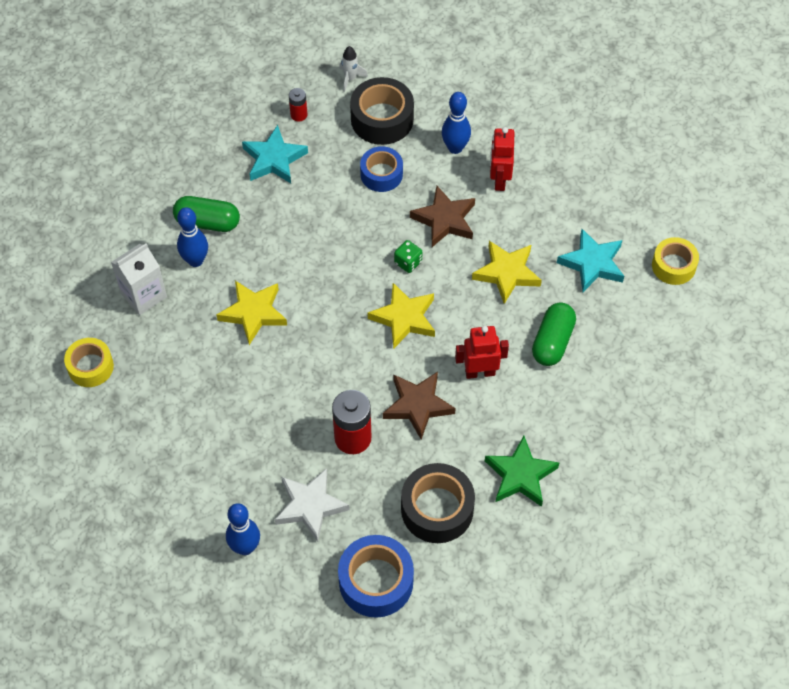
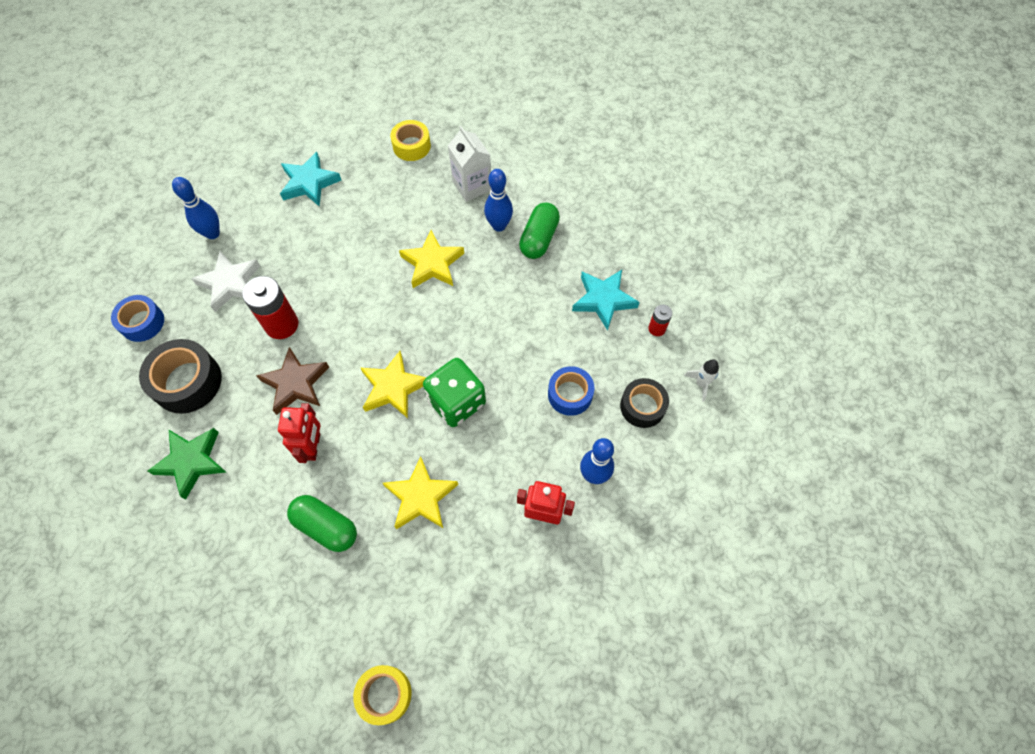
camera: 100 degrees right, 5 degrees up
blue tape [338,535,414,618] -> blue tape [111,295,164,342], size x0.66
black tape [350,77,414,145] -> black tape [620,378,669,428], size x0.66
green dice [394,240,422,273] -> green dice [423,358,486,427], size x2.06
brown star [410,186,475,247] -> none
turquoise star [557,229,624,292] -> turquoise star moved to [280,152,341,207]

